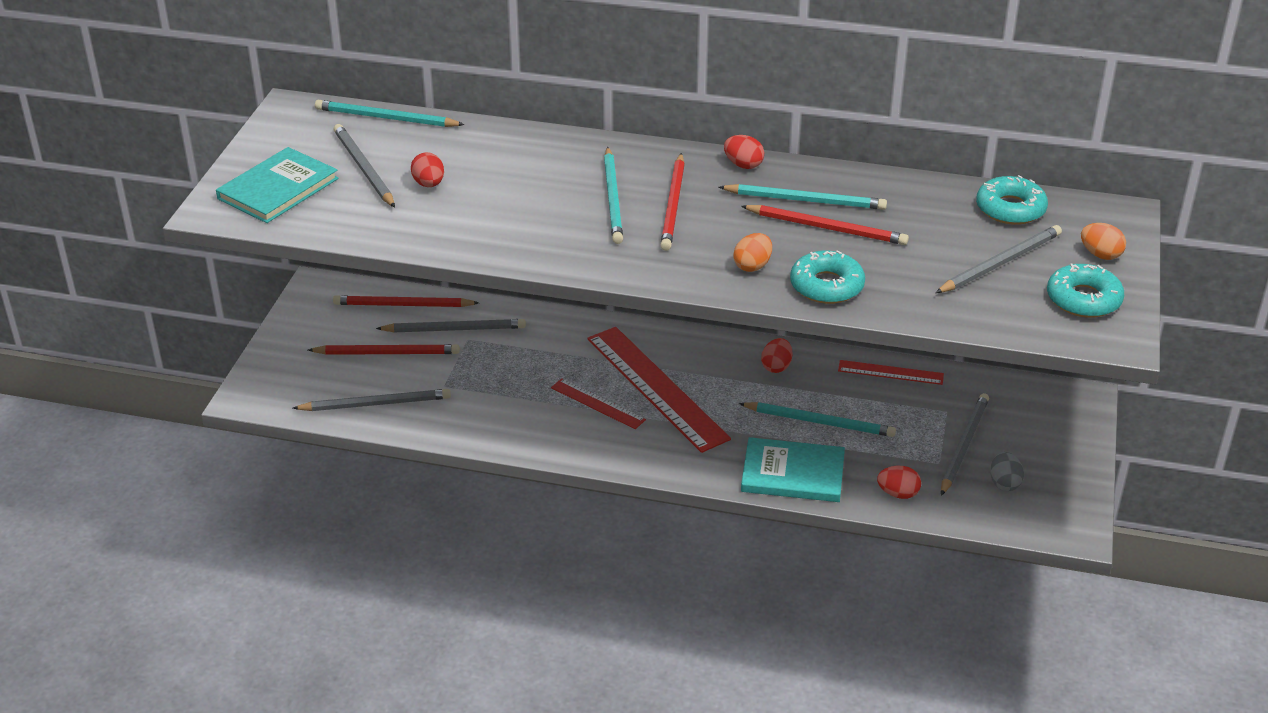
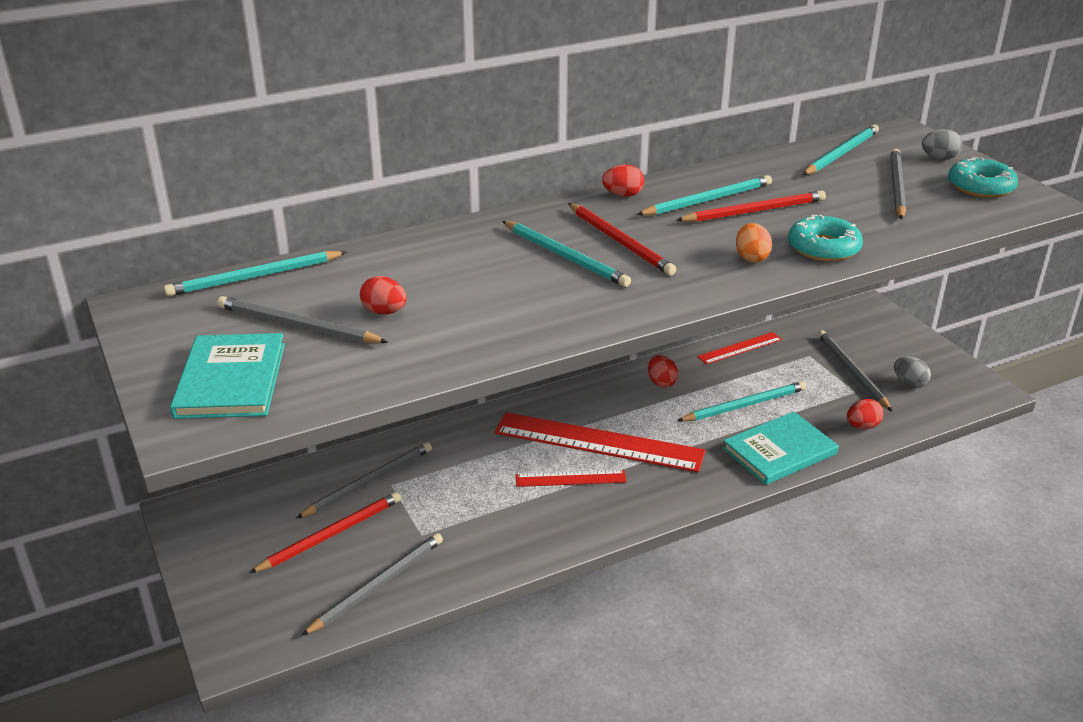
camera: 40 degrees left, 5 degrees down
red pencil [333,295,479,307] -> none
turquoise donut [976,175,1048,225] -> turquoise pencil [803,124,879,175]
orange egg [1081,223,1126,260] -> grey egg [922,129,963,160]

